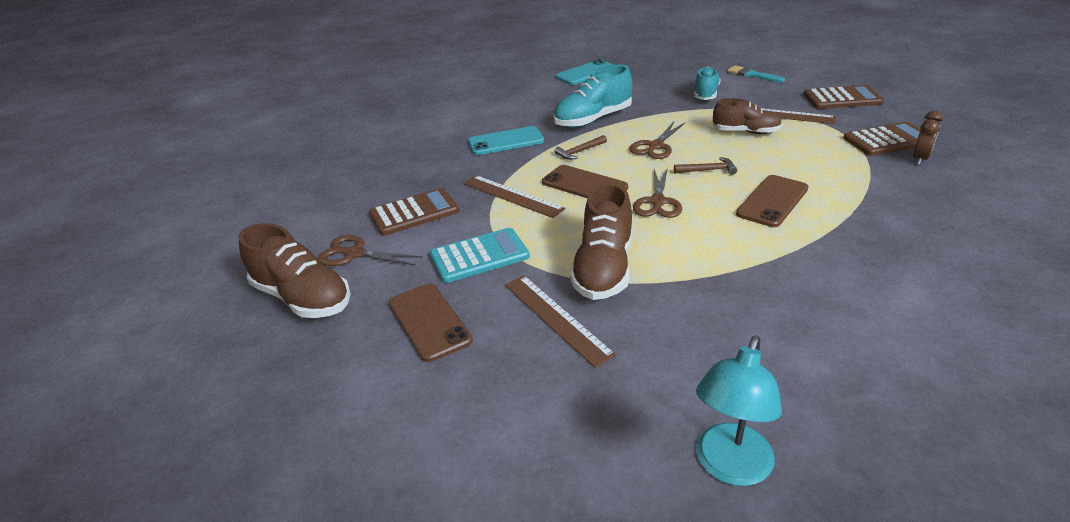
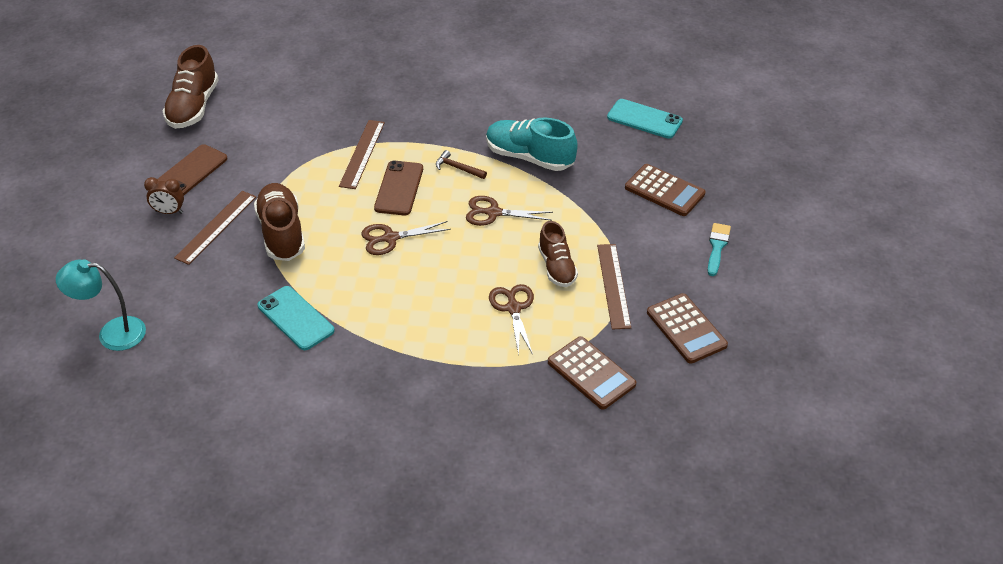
camera: 60 degrees right, 10 degrees up
brown scissors [318,235,422,266] -> brown scissors moved to [489,284,534,355]
brown calculator [369,188,459,236] -> brown calculator moved to [625,164,706,216]
turquoise calculator [430,228,530,283] -> none
turquoise phone [468,126,544,155] -> turquoise phone moved to [258,286,335,350]
brown shoe [570,183,632,300] -> brown shoe turned 90 degrees clockwise [254,183,305,261]
brown hammer [674,157,737,175] -> none
turquoise shoe [694,67,721,100] -> none
brown phone [736,175,809,227] -> none
brown clock [913,111,943,165] -> brown clock moved to [144,177,184,214]

